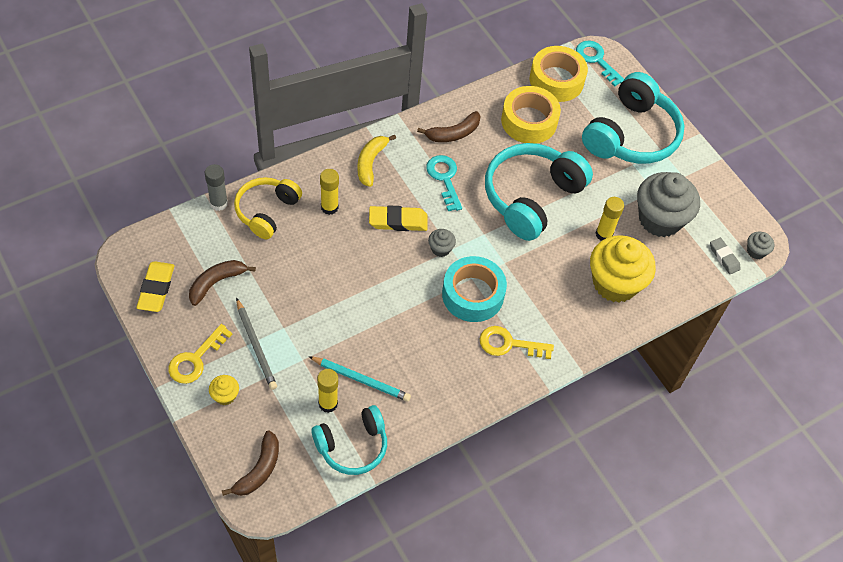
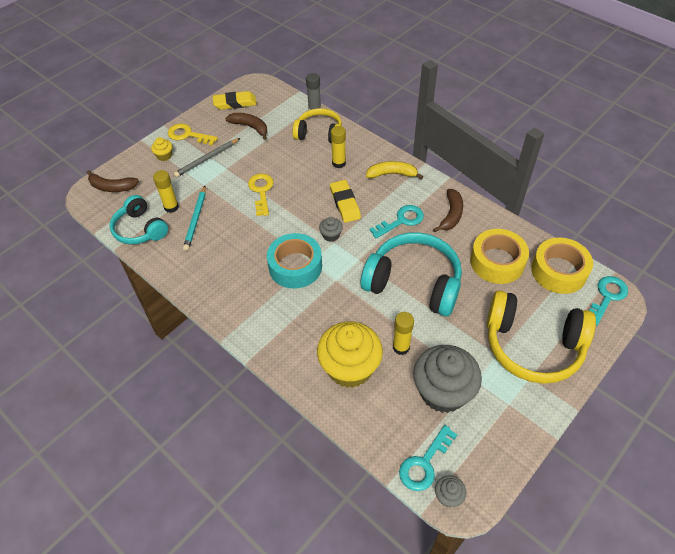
camera: 80 degrees right, 5 degrees down
brown banana [417,111,481,142] -> brown banana turned 120 degrees counterclockwise [433,189,463,232]
yellow key [480,326,554,359] -> yellow key moved to [248,173,274,216]
turquoise headphones [582,72,685,164] -> yellow headphones [487,290,596,384]
grey eraser [710,238,741,274] -> turquoise key [399,425,457,491]

